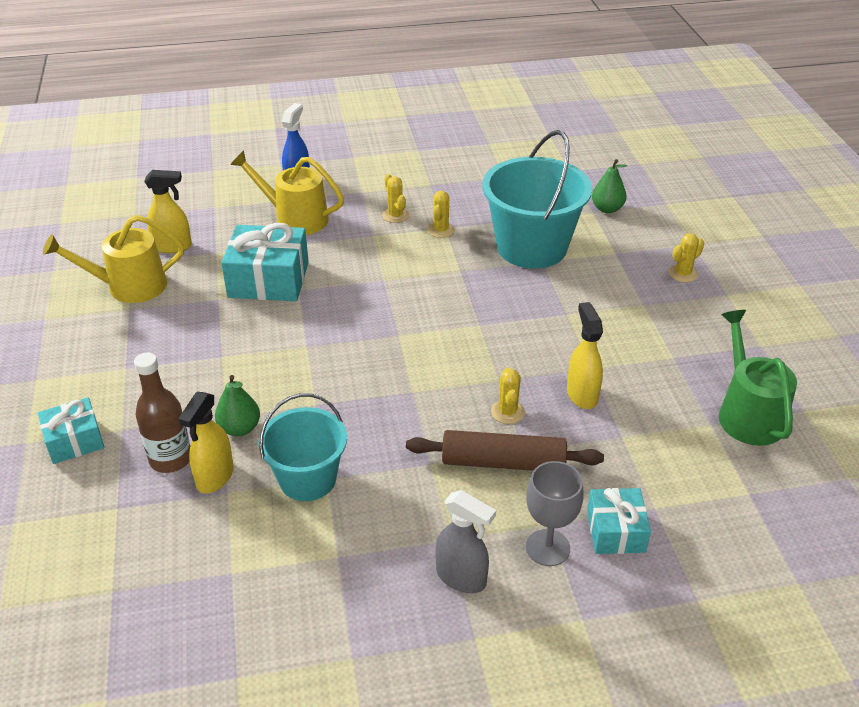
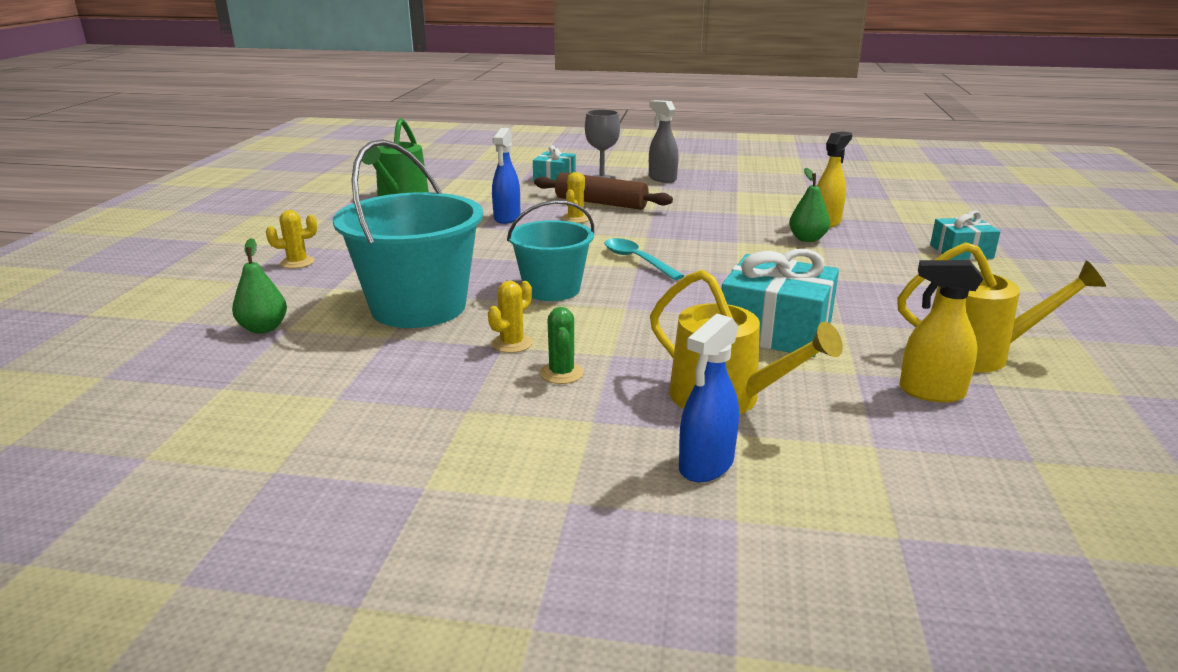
camera: 160 degrees left, 15 degrees down
brown bottle [134,353,190,473] -> none
turquoise bucket [258,393,347,501] -> turquoise bucket moved to [507,200,594,301]
yellow cactus [382,174,409,223] -> green cactus [540,307,584,384]
yellow spray bottle [567,302,603,409] -> blue spray bottle [492,128,520,224]
none -> turquoise spoon [605,238,684,280]

